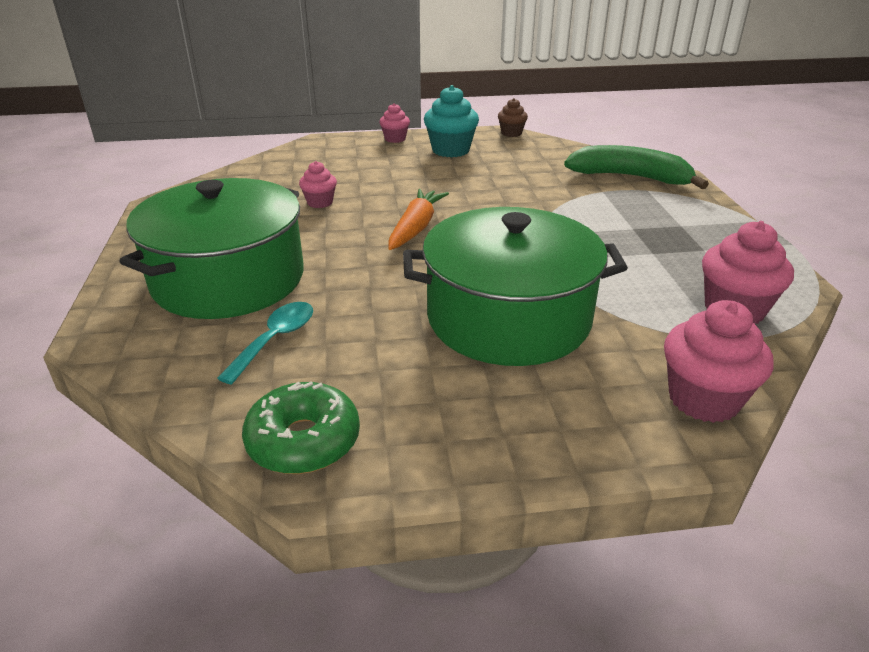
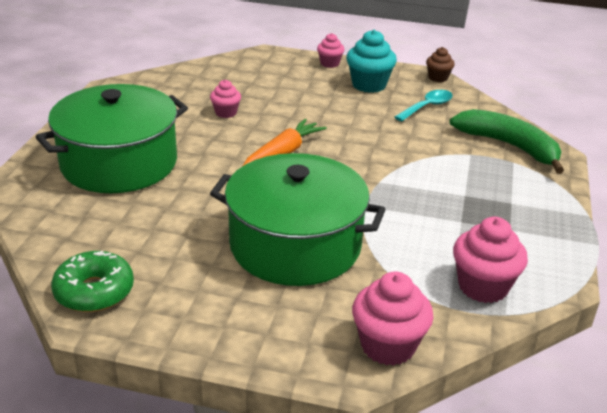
camera: 20 degrees right, 0 degrees up
turquoise spoon [217,302,313,385] -> turquoise spoon moved to [395,90,453,122]

